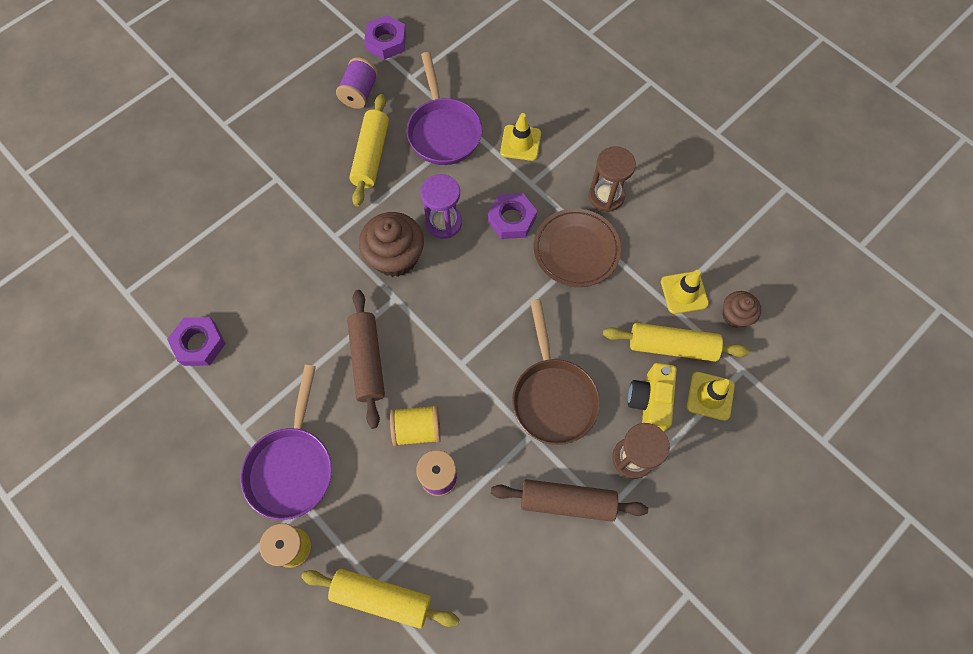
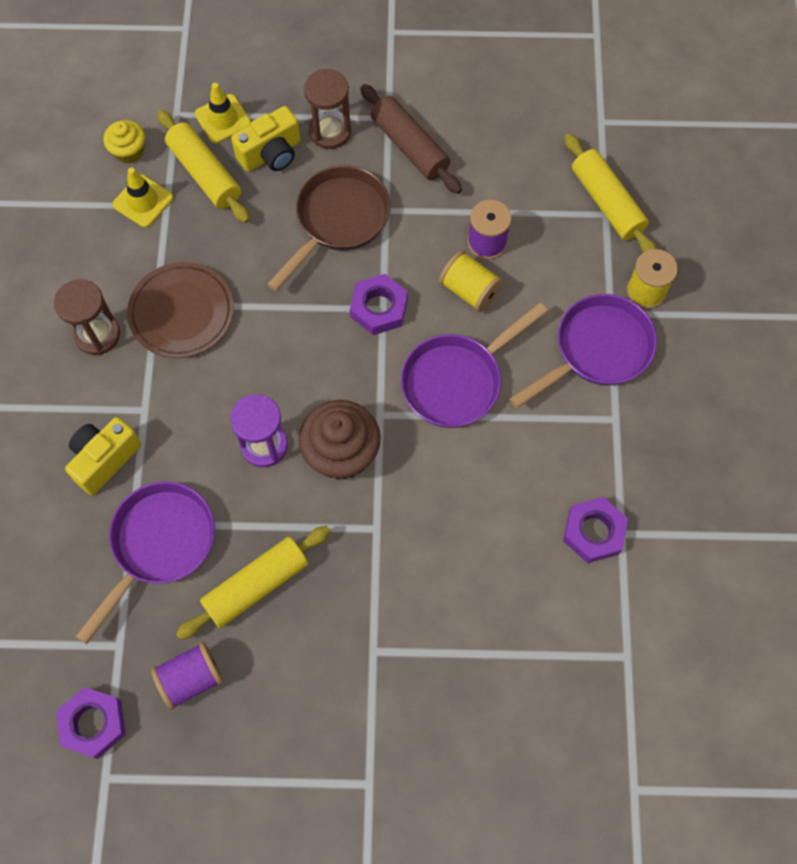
camera: 135 degrees left, 0 degrees up
brown rolling pin [347,290,385,429] -> purple pan [401,302,548,428]
purple nut [488,193,537,239] -> purple nut moved to [350,274,408,335]
yellow traffic cone [500,113,541,161] -> yellow camera [65,417,142,495]
brown cupcake [723,291,761,328] -> yellow cupcake [103,120,145,163]

